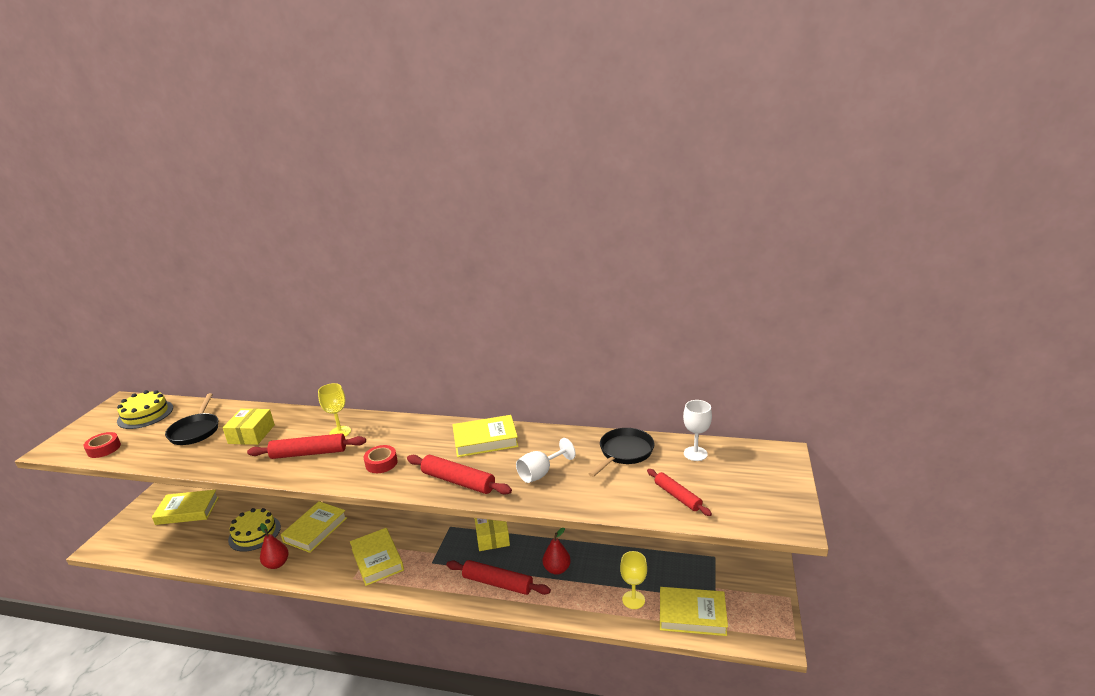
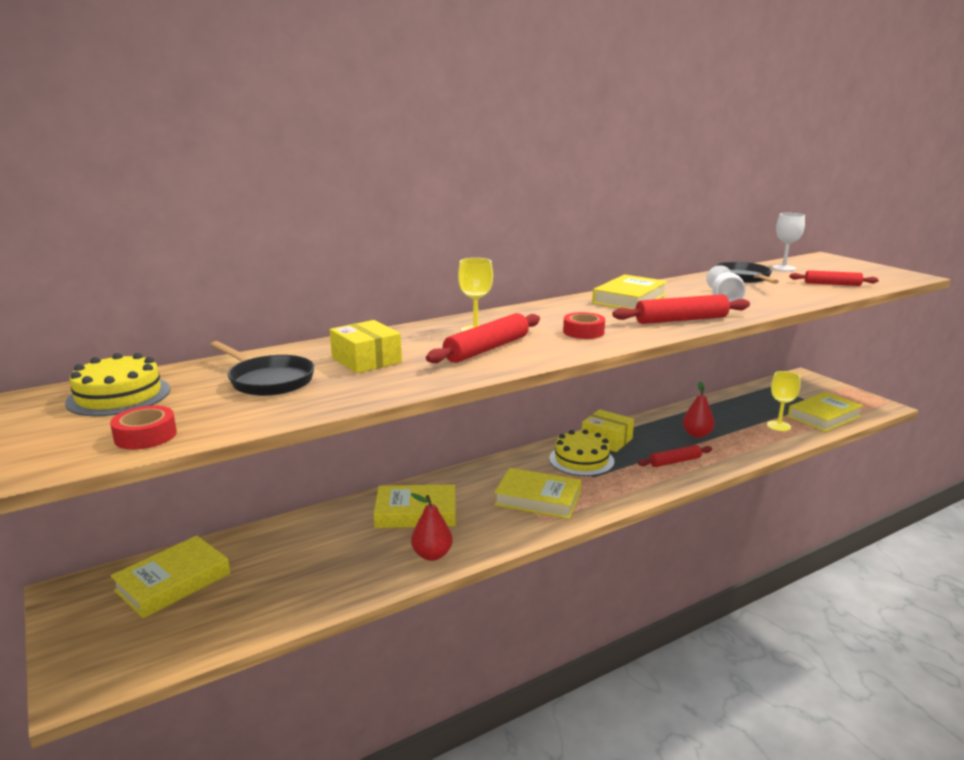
camera: 45 degrees left, 5 degrees down
yellow cake [228,508,281,552] -> yellow cake moved to [549,429,614,476]
yellow book [281,501,347,553] -> yellow book turned 75 degrees counterclockwise [374,484,456,528]
red rolling pin [446,560,551,595] -> red rolling pin [638,445,712,467], size x0.65

